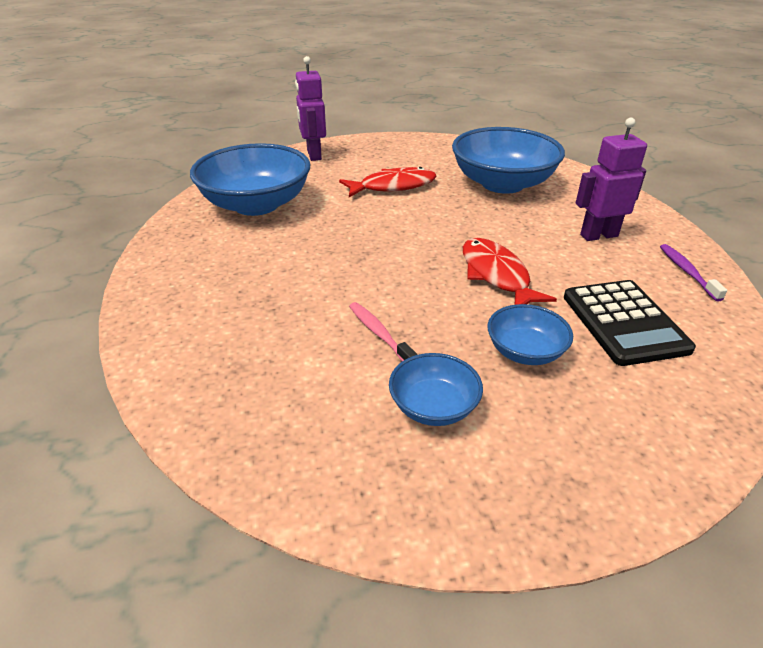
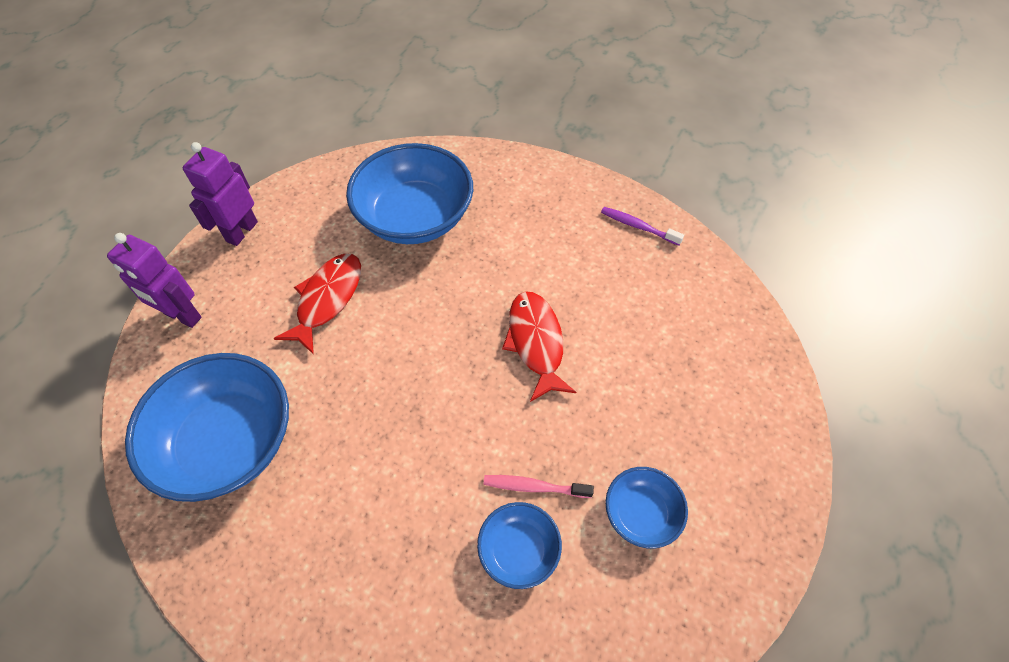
camera: 50 degrees left, 20 degrees up
red fish [463,238,557,305] -> red fish turned 60 degrees clockwise [502,291,576,402]
blue bowl [488,304,573,365] -> blue bowl moved to [477,502,562,589]
black calculator [564,280,696,366] -> none
purple robot [576,118,647,241] -> purple robot moved to [183,142,258,246]

